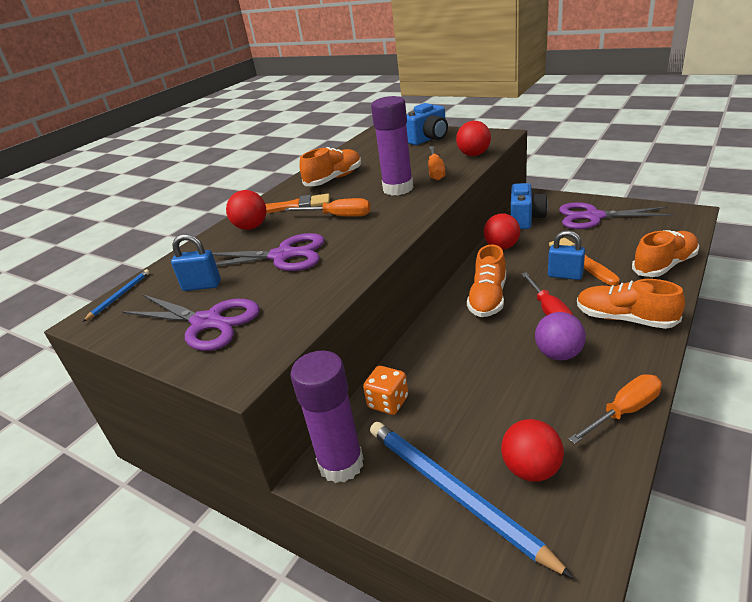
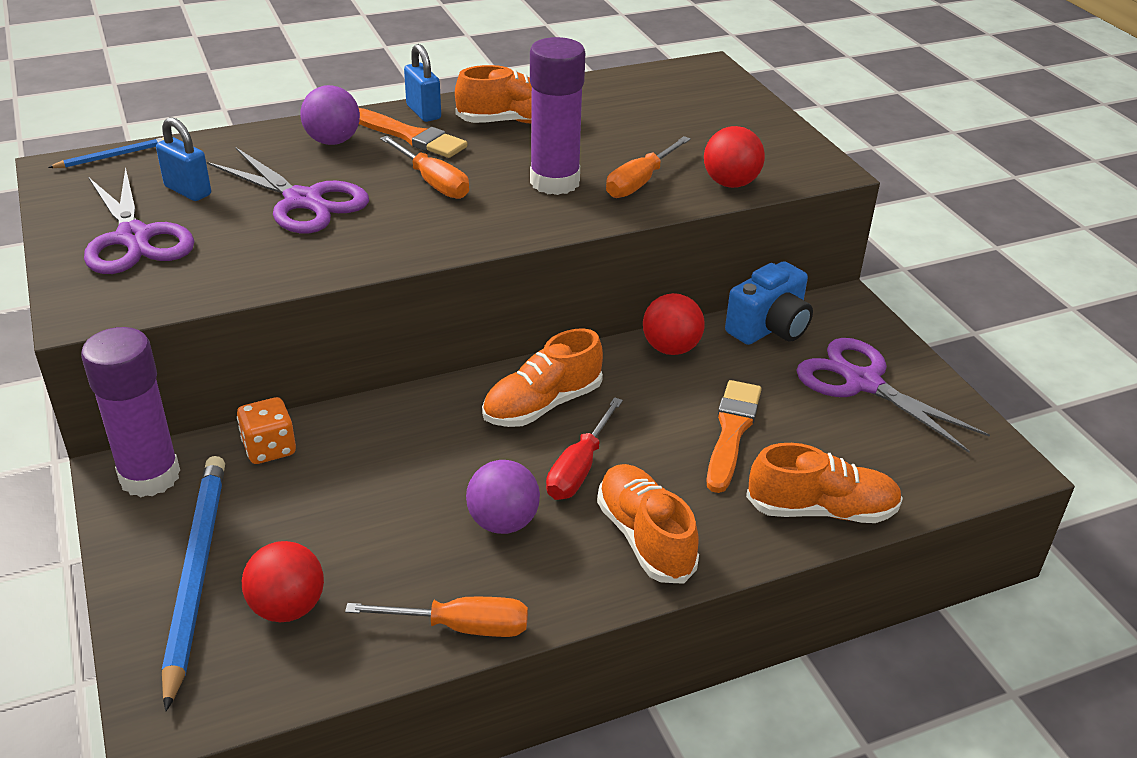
camera: 30 degrees right, 5 degrees up
red ball [226,190,267,230] -> purple ball [300,85,360,145]
blue camera [406,103,448,145] -> none
blue padlock [548,230,585,280] -> blue padlock moved to [404,44,441,122]

